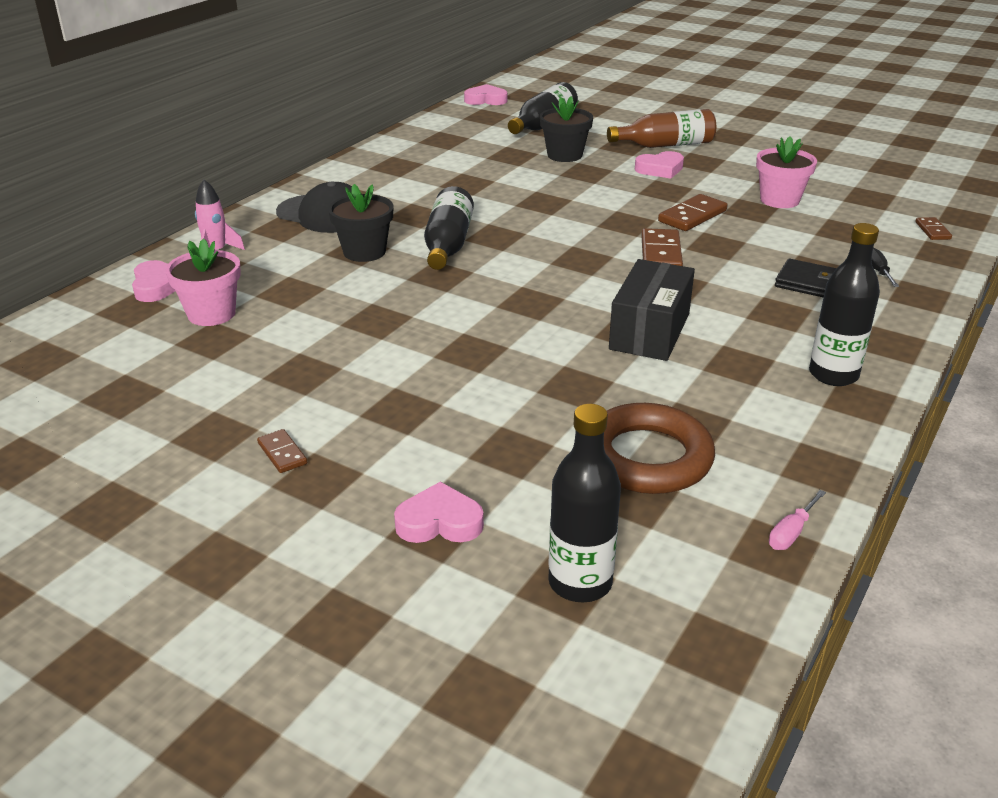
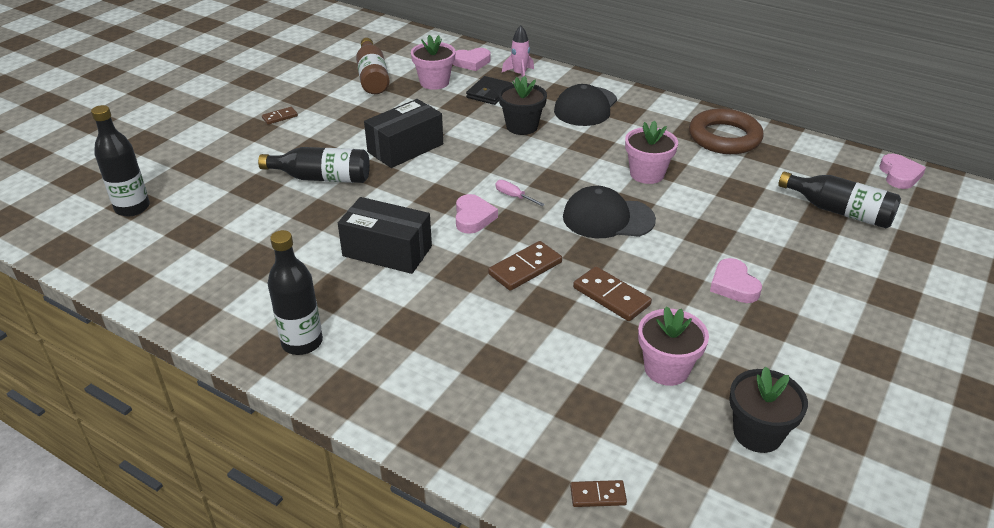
camera: 90 degrees right, 5 degrees up
pink heart [394,482,484,543] -> pink heart moved to [456,194,498,234]
black bottle [424,186,474,270] -> black bottle moved to [258,147,370,183]
black flower pot [540,96,593,162] -> black flower pot moved to [729,366,808,453]
brown ring [604,403,715,494] -> brown ring moved to [689,108,764,154]
brown bottle [607,109,716,148] -> brown bottle moved to [356,38,390,94]
brown domino [641,228,683,266] -> brown domino turned 45 degrees counterclockwise [488,241,562,291]
pink screwdriver [769,490,826,550] -> pink screwdriver moved to [496,180,545,206]
black wallet [775,259,837,298] -> black wallet moved to [466,76,512,105]
black screwdriver [872,248,899,287] -> none
none -> black box [364,99,443,168]
none -> black cap [563,186,656,238]
none -> pink flower pot [625,120,678,184]

